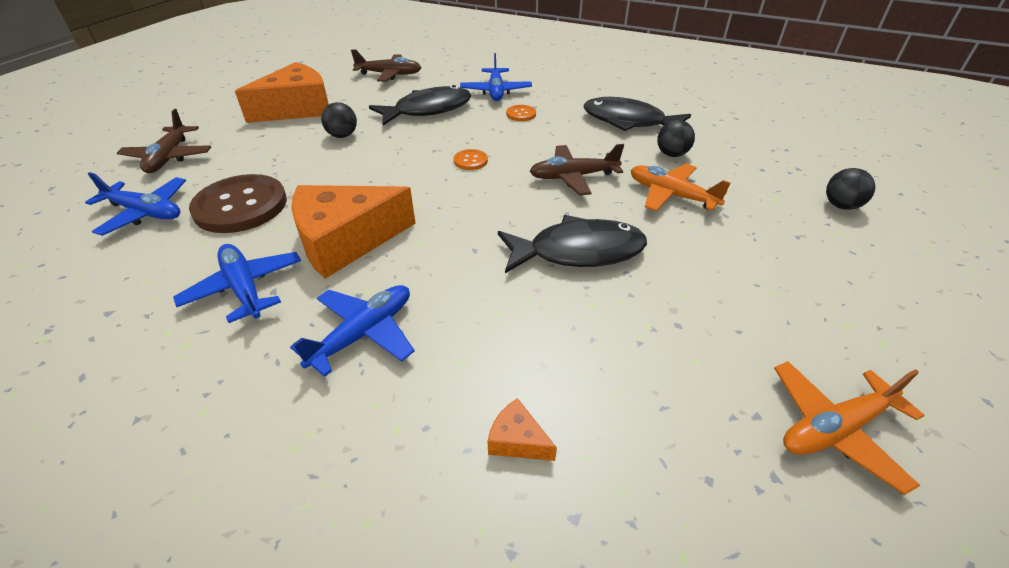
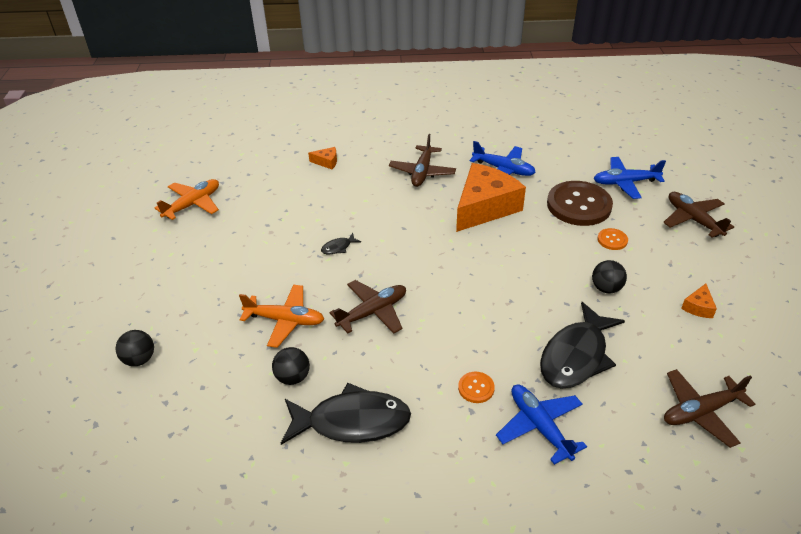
camera: 155 degrees right, 0 degrees up
orange cheese [235,62,329,123] -> orange cheese [681,284,717,318], size x0.40
blue plane [290,285,414,377] -> brown plane [389,134,456,187]
orange button [453,149,488,170] -> orange button moved to [597,228,628,250]
black fish [498,215,647,273] -> black fish [321,233,361,254], size x0.40

